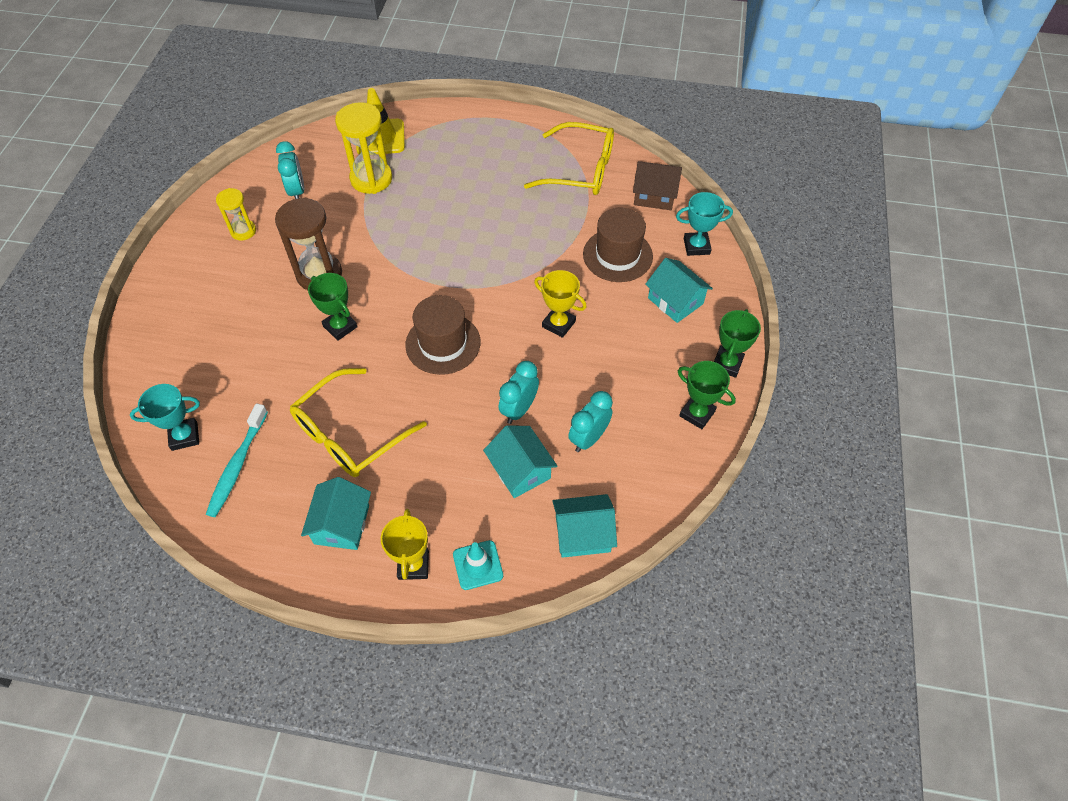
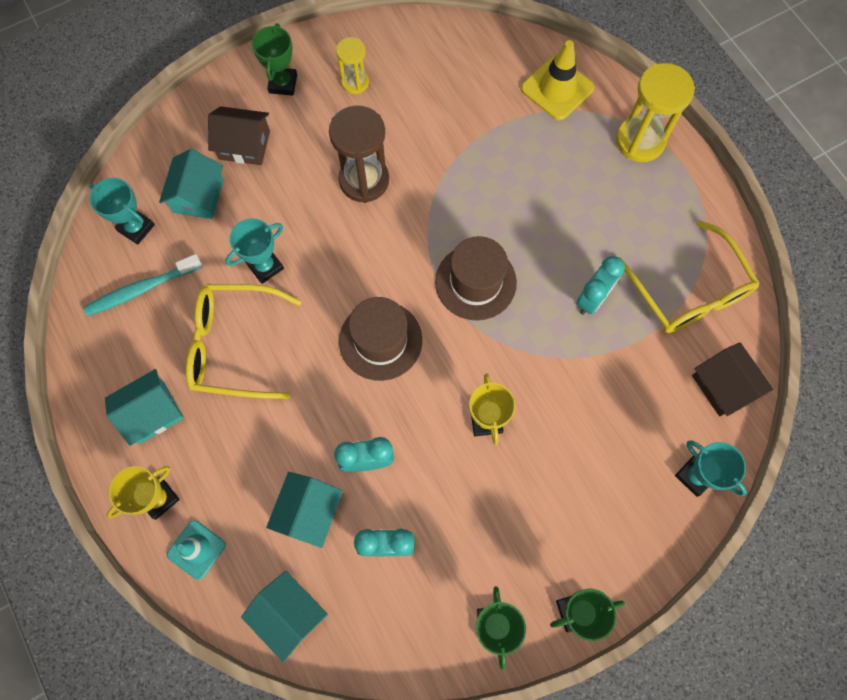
camera: 50 degrees right, 15 degrees up
turquoise clock [276,141,304,199] -> turquoise clock moved to [576,256,625,315]
green trophy [308,273,358,341] -> green trophy moved to [252,23,297,96]
yellow hourglass [335,102,392,194] -> yellow hourglass moved to [616,63,695,162]
brown hat [583,208,653,282] -> brown hat moved to [435,236,517,321]
turquoise house [645,258,713,323] -> turquoise house moved to [159,149,224,219]
none -> brown house [208,106,270,165]
none -> turquoise trophy [225,218,284,284]

